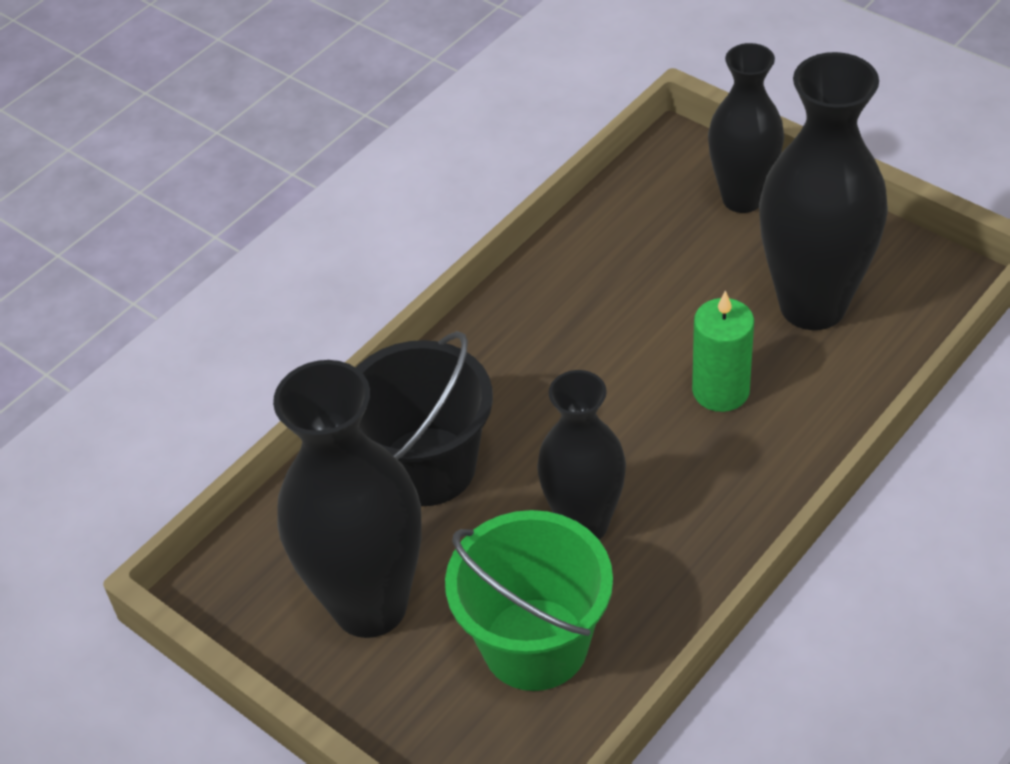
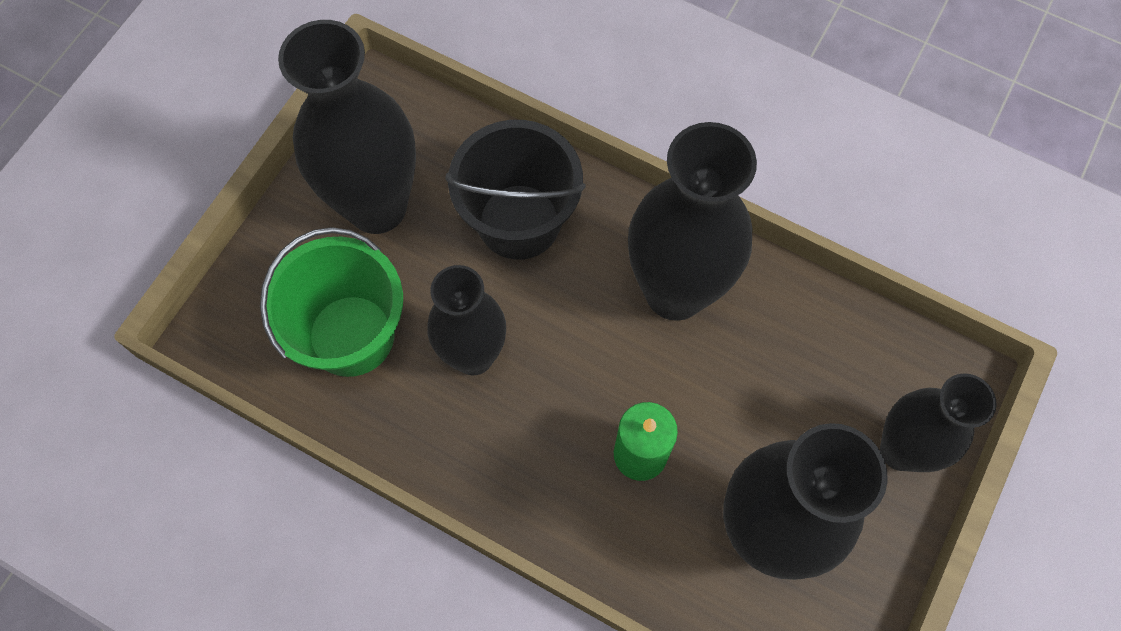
camera: 75 degrees right, 20 degrees up
none -> black vase [628,122,757,321]

